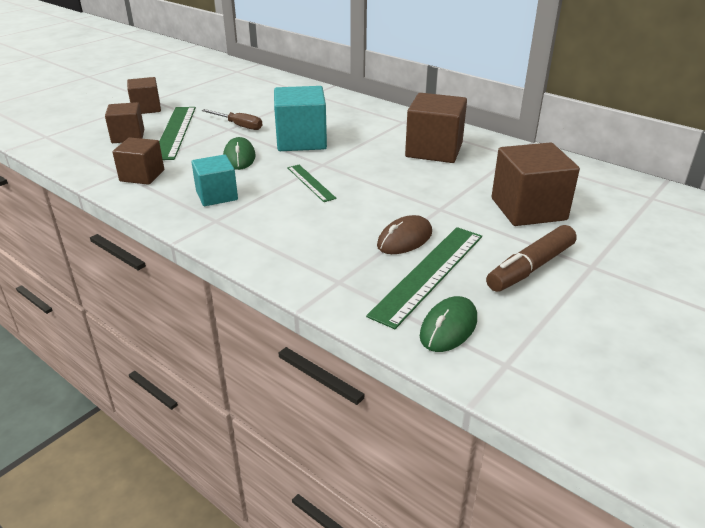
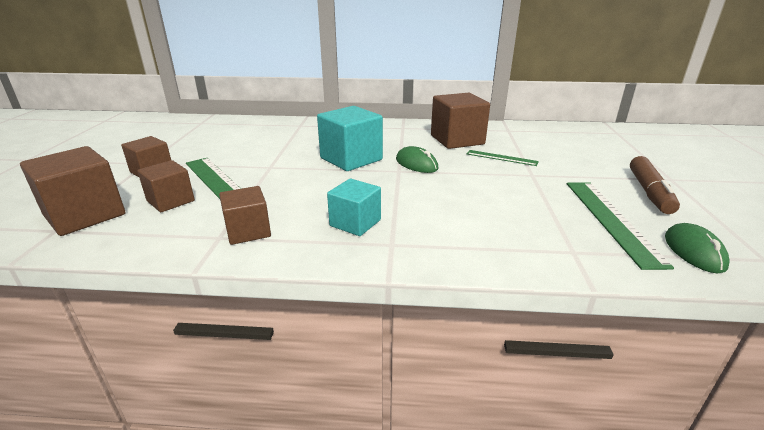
camera: 35 degrees left, 5 degrees down
brown screwdriver [202,109,262,130] -> none
green mouse [223,137,256,170] -> green mouse moved to [396,146,439,173]
green ruler [287,165,337,202] -> green ruler moved to [467,150,539,166]
brown mouse [377,215,432,254] -> none
brown cube [492,142,580,226] -> brown cube moved to [20,146,125,236]

